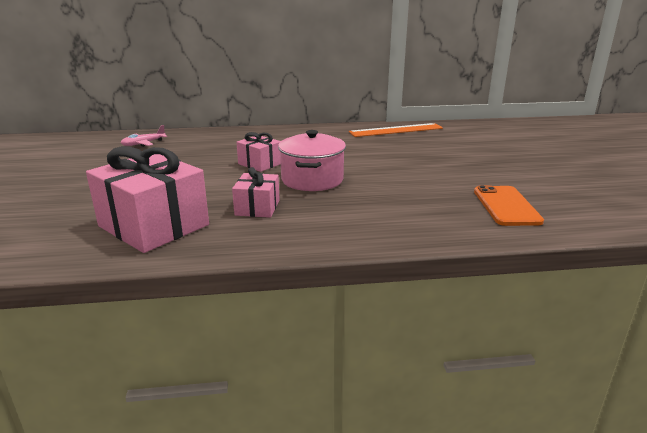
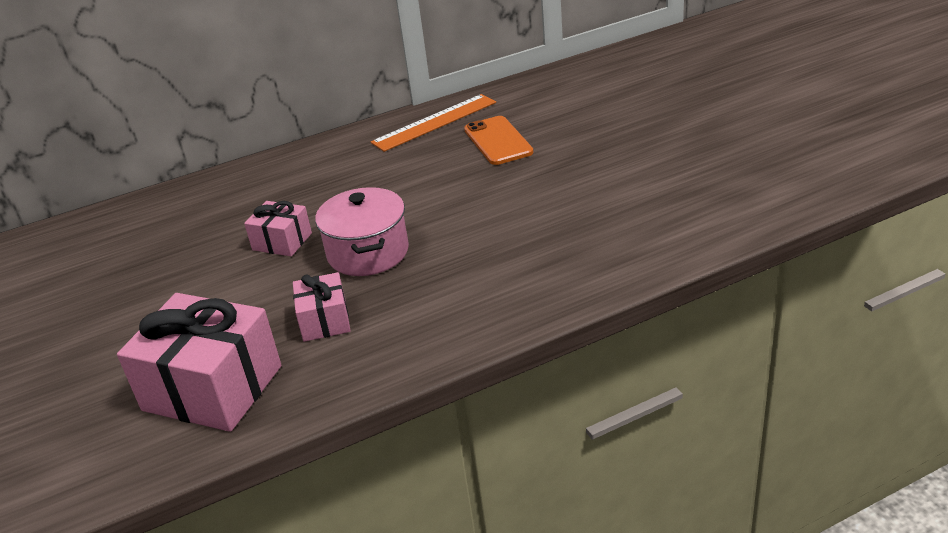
camera: 15 degrees left, 10 degrees up
pink plane [121,125,167,147] -> none
orange phone [474,185,544,226] -> orange phone moved to [464,116,533,165]

